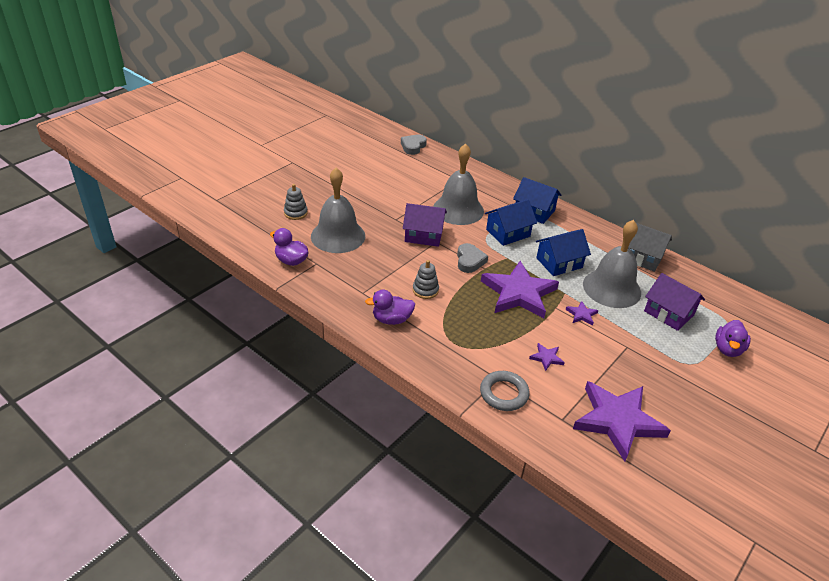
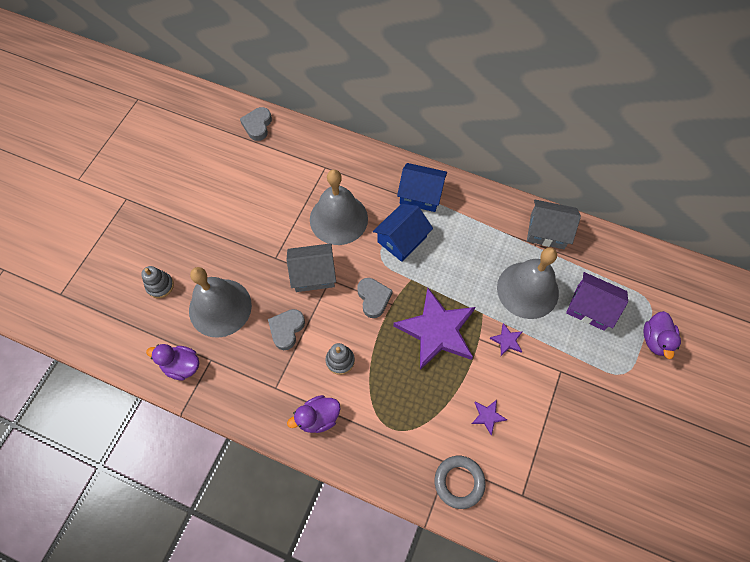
camera: 15 degrees left, 25 degrees up
purple house [403,203,447,247] -> grey house [286,243,336,292]
blue house [536,229,591,276] -> none
purple star [573,381,671,462] -> none
none -> grey heart [268,309,305,350]

